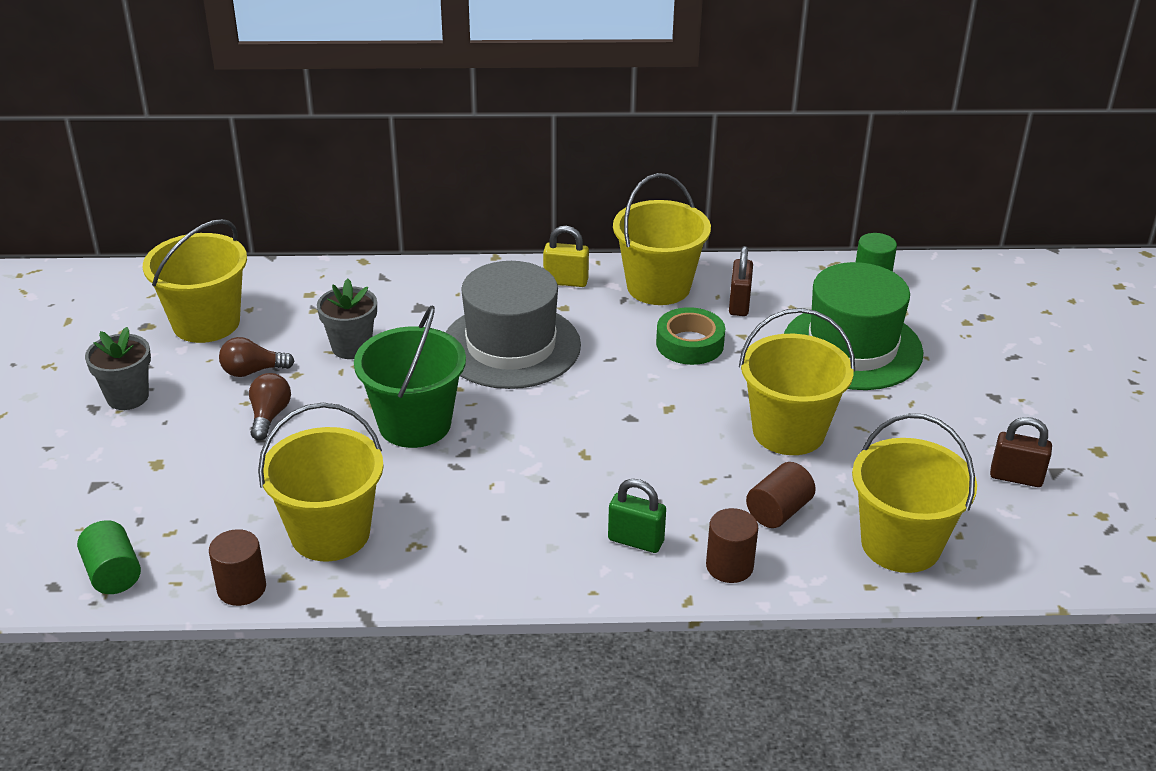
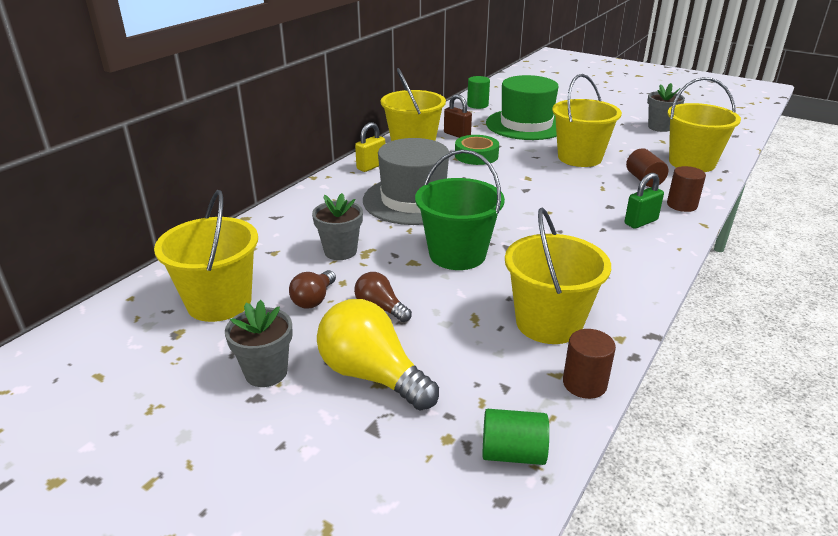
camera: 55 degrees left, 5 degrees down
brown padlock [990,417,1052,487] -> grey flower pot [647,83,685,132]
none -> yellow light bulb [317,299,439,411]

